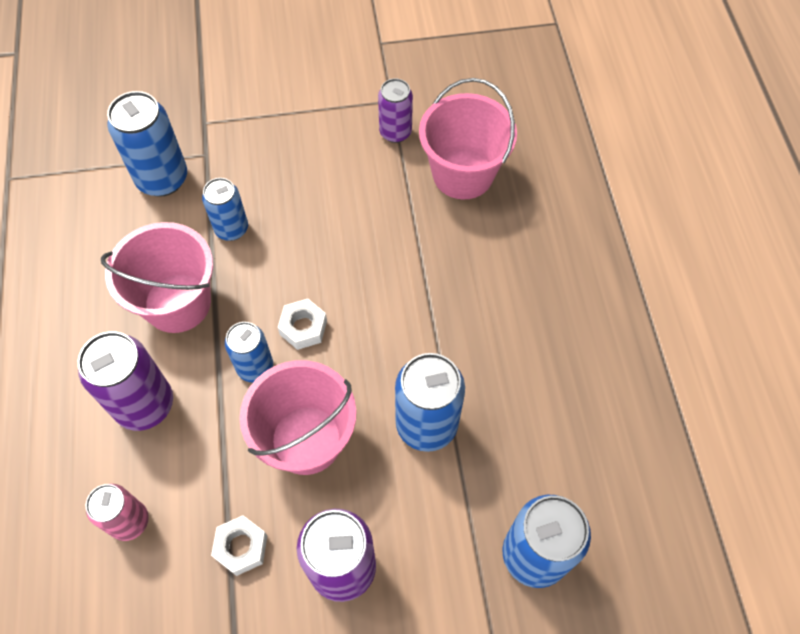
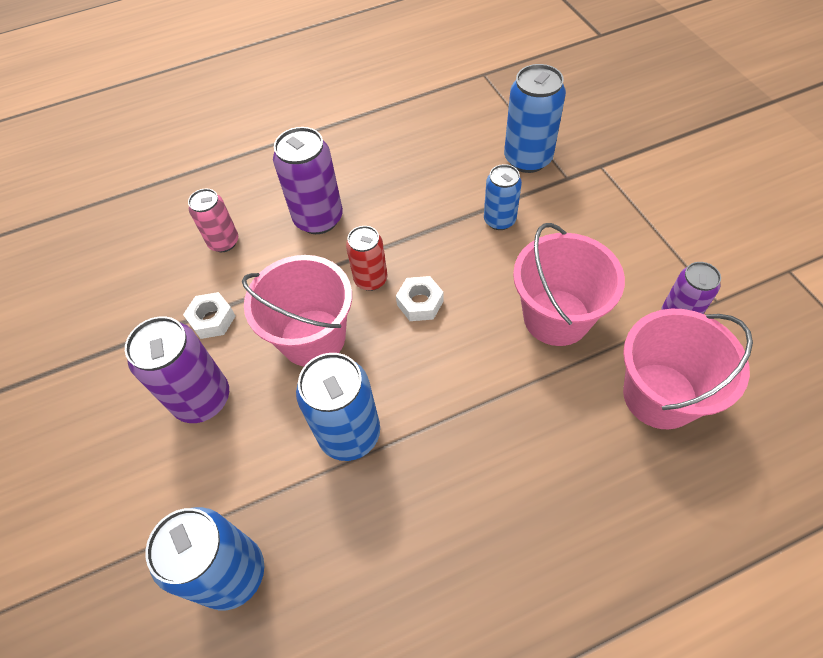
camera: 80 degrees right, 5 degrees down
pink bucket [101,222,213,333] -> pink bucket moved to [513,223,625,346]
blue can [225,322,273,382] -> red can [346,226,387,291]

